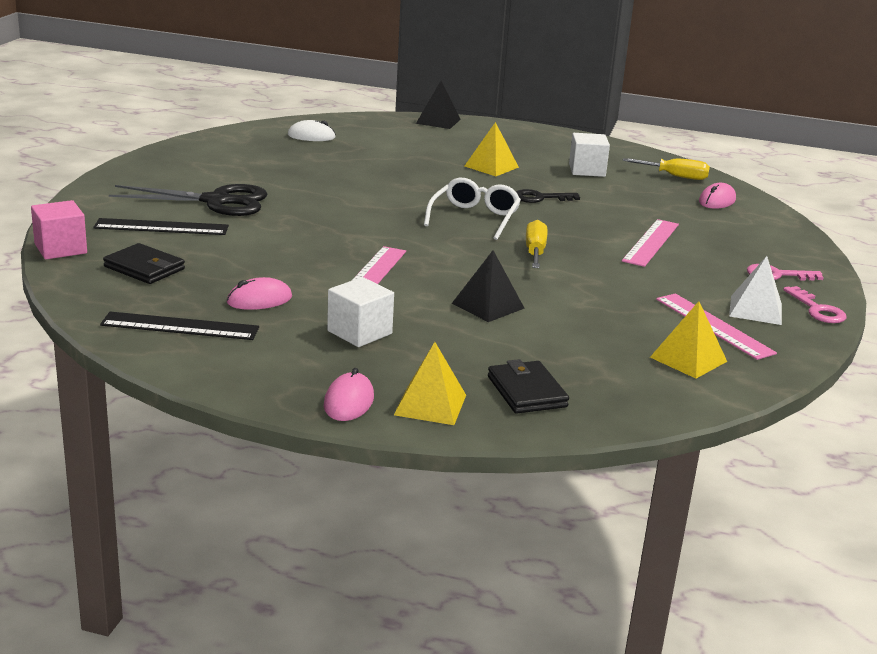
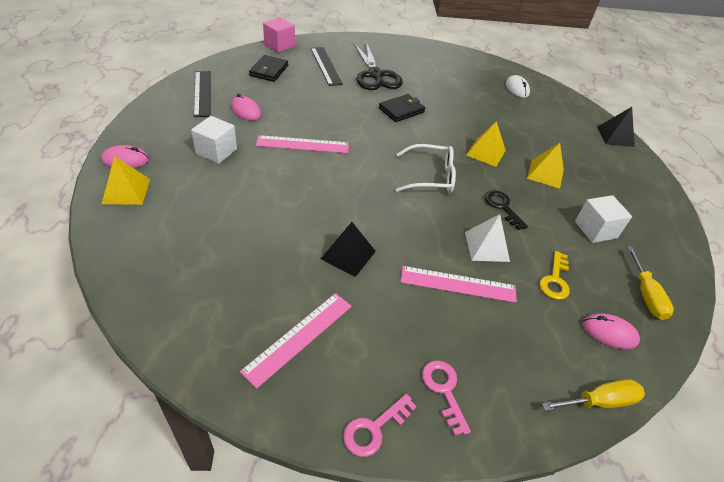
camera: 70 degrees right, 20 degrees up
black pyramid [452,250,525,322] -> black pyramid moved to [321,222,376,277]
black wallet [488,359,569,414] -> black wallet moved to [379,94,425,122]
yellow screwdriver [526,220,547,268] -> yellow screwdriver moved to [542,379,645,411]
yellow pyramid [650,301,727,379] -> yellow pyramid moved to [466,121,506,167]
white pyramid [729,256,782,325] -> white pyramid moved to [465,214,510,262]
none -> yellow key [539,251,570,300]

